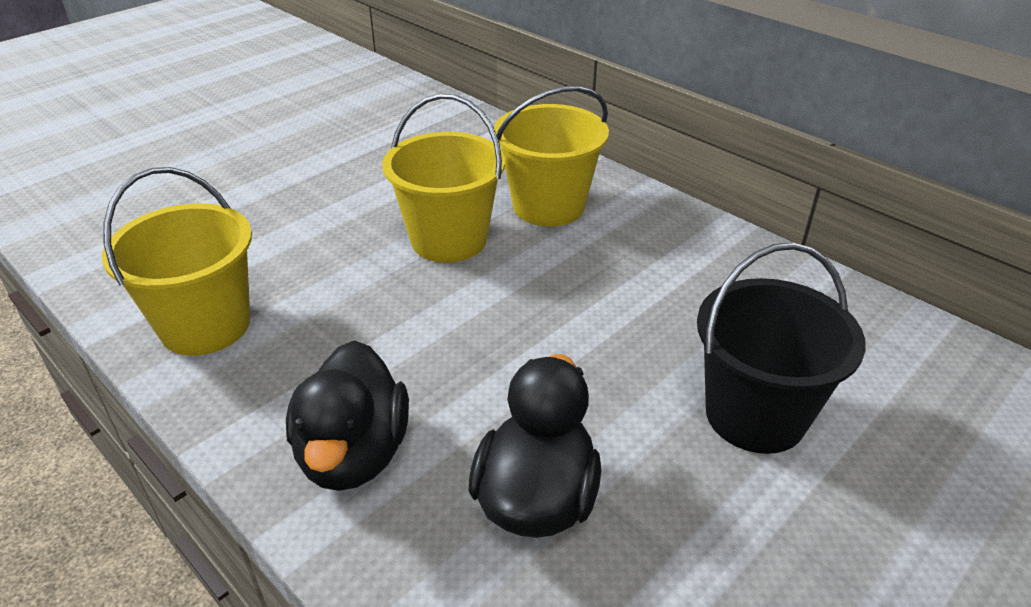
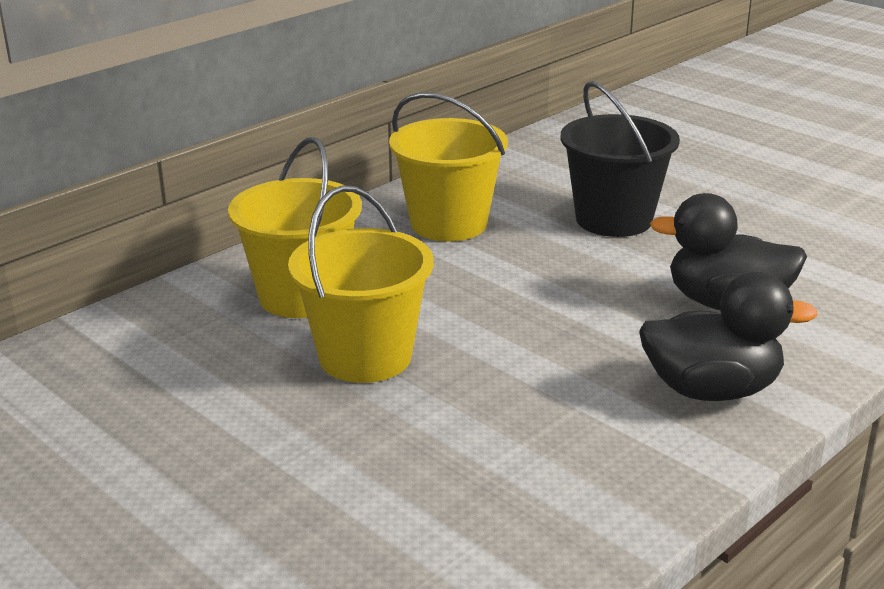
camera: 90 degrees left, 10 degrees down
yellow bucket [102,167,252,356] -> yellow bucket moved to [389,92,508,241]

